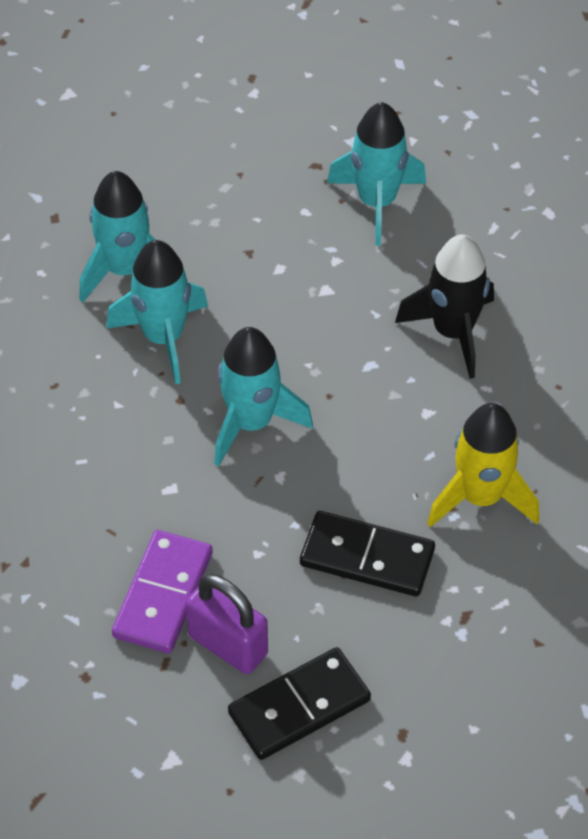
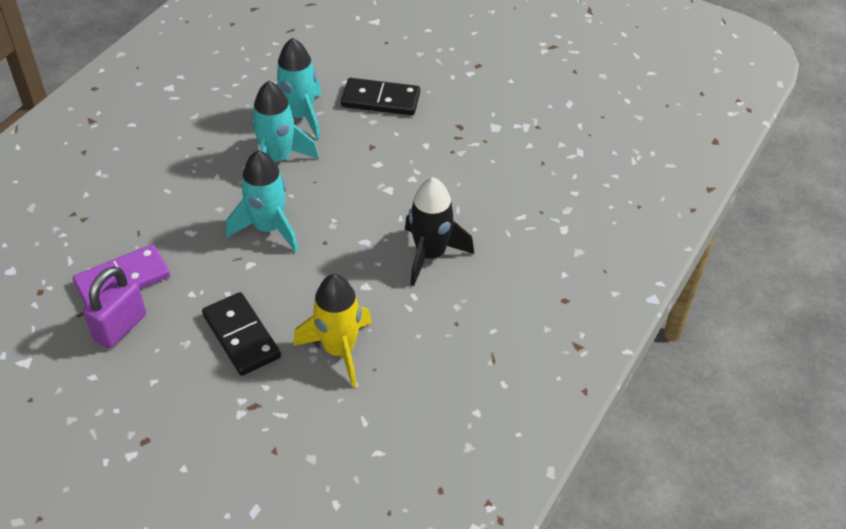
camera: 40 degrees right, 5 degrees down
purple padlock [186,574,268,674] -> purple padlock turned 45 degrees clockwise [83,266,146,348]
black domino [228,647,371,760] -> black domino moved to [341,78,420,115]
turquoise rocket [327,102,426,246] -> none

